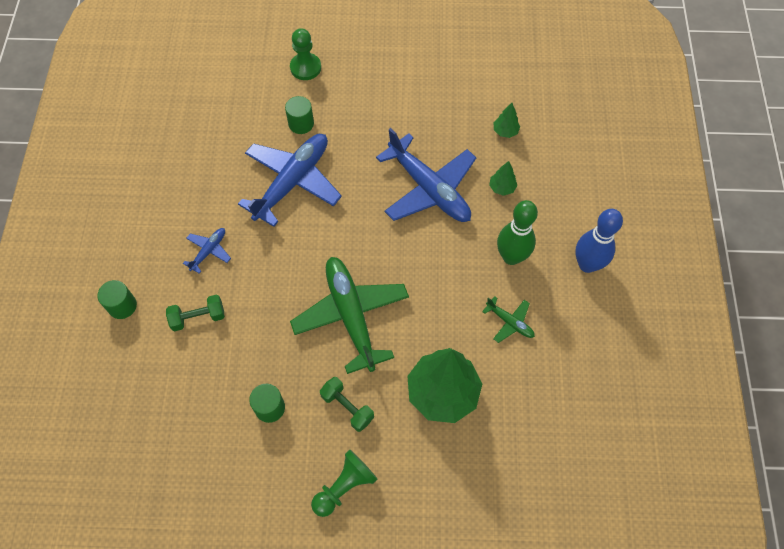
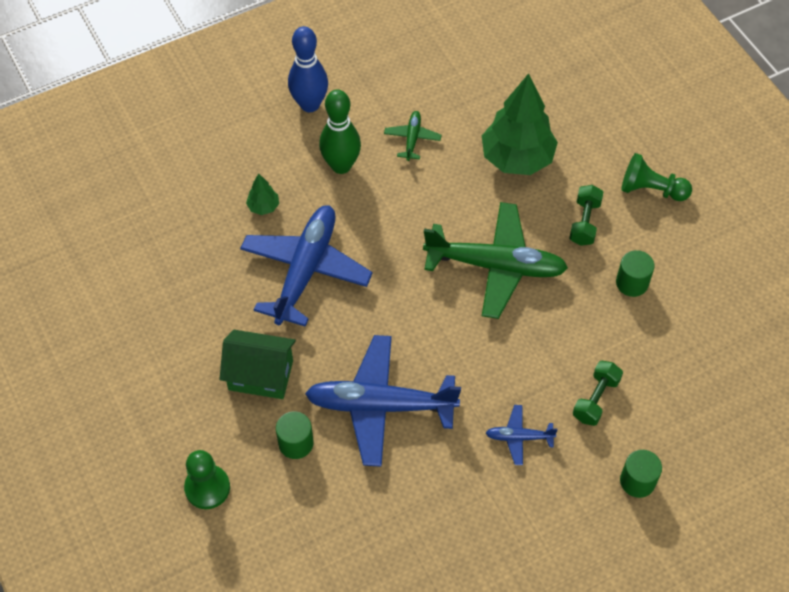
camera: 120 degrees left, 5 degrees down
green dumbbell [166,295,225,331] -> green dumbbell turned 75 degrees clockwise [573,361,623,426]
green plane [290,257,409,374] -> green plane turned 120 degrees counterclockwise [423,202,568,319]
green tree [494,103,520,138] -> none
none -> green house [220,330,296,399]

